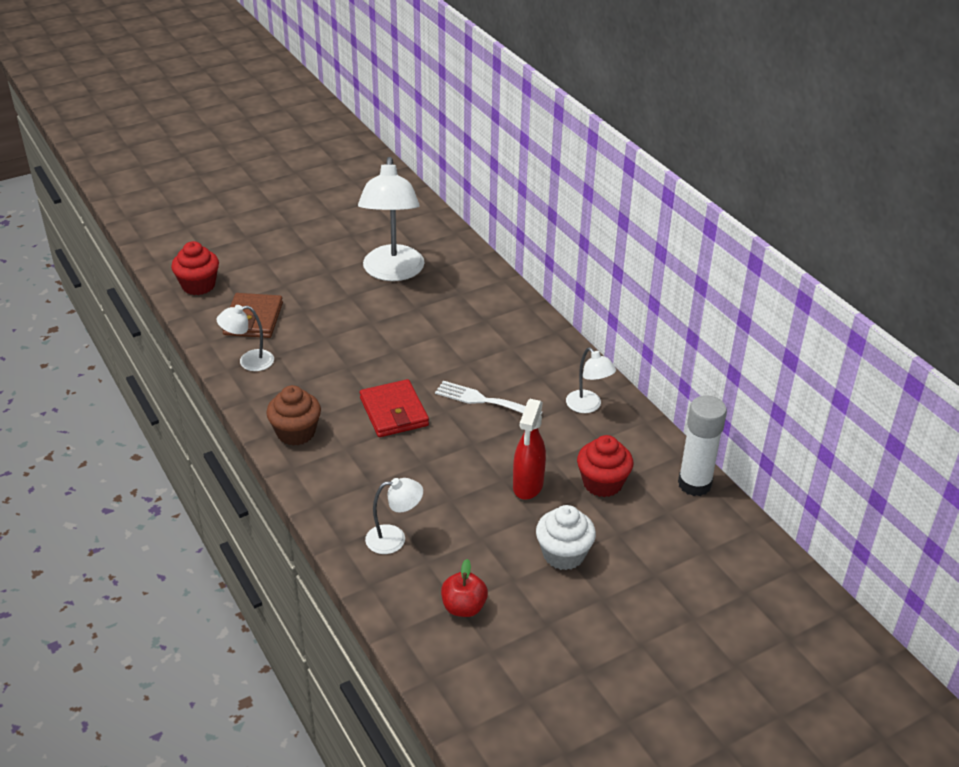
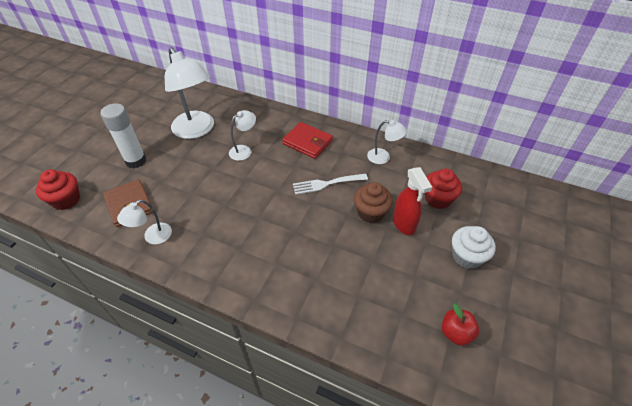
camera: 35 degrees left, 10 degrees up
brown cupcake [266,385,321,446] -> brown cupcake moved to [354,182,393,223]
red wallet [360,379,429,437] -> red wallet moved to [282,122,333,159]
white lamp [365,478,423,554] -> white lamp moved to [229,110,256,161]
white glue stick [678,395,727,496] -> white glue stick moved to [101,103,146,168]

